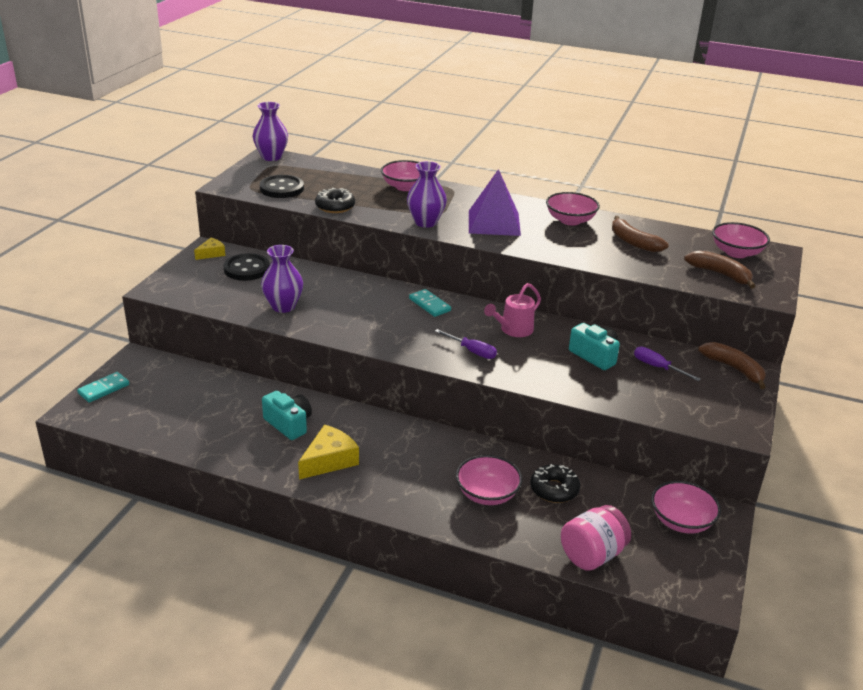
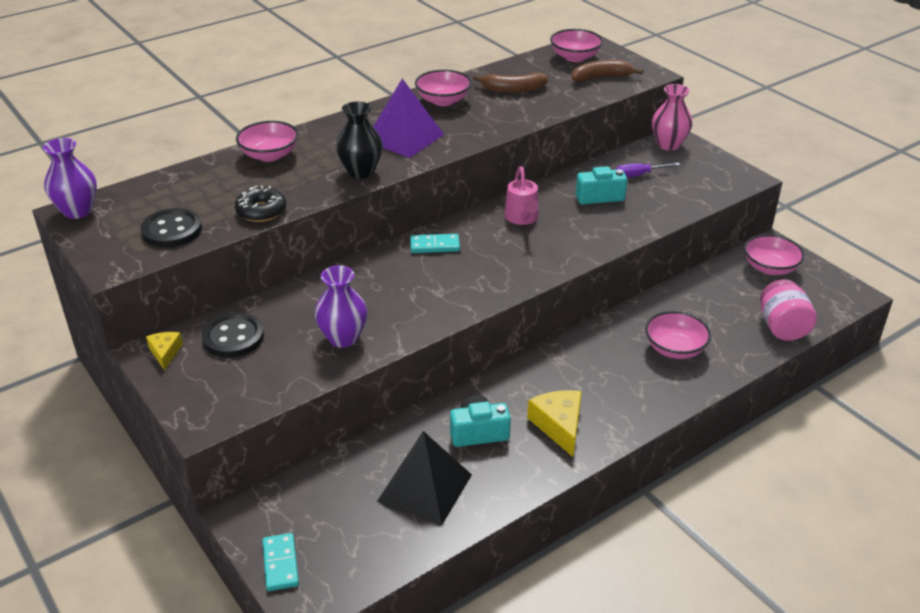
camera: 55 degrees left, 5 degrees up
purple vase [407,161,447,228] -> black vase [336,101,383,179]
purple screwdriver [435,329,497,359] -> none
black donut [530,464,580,503] -> none
brown banana [698,342,766,389] -> pink vase [652,84,693,151]
none -> black pyramid [377,431,472,525]

